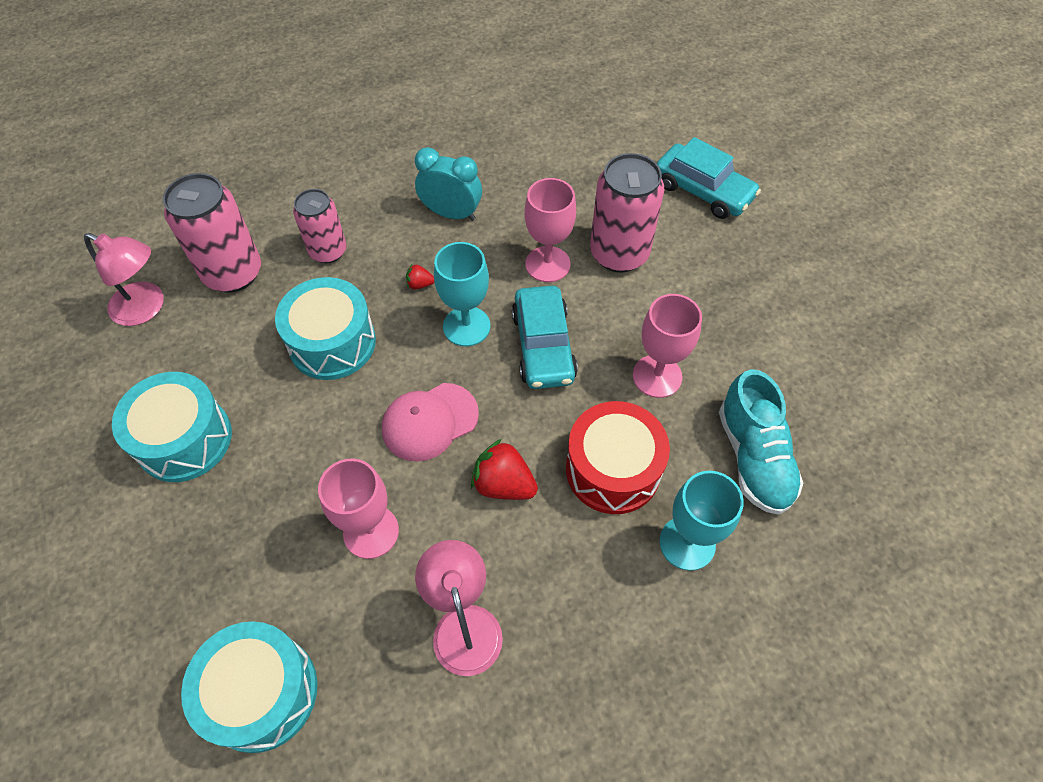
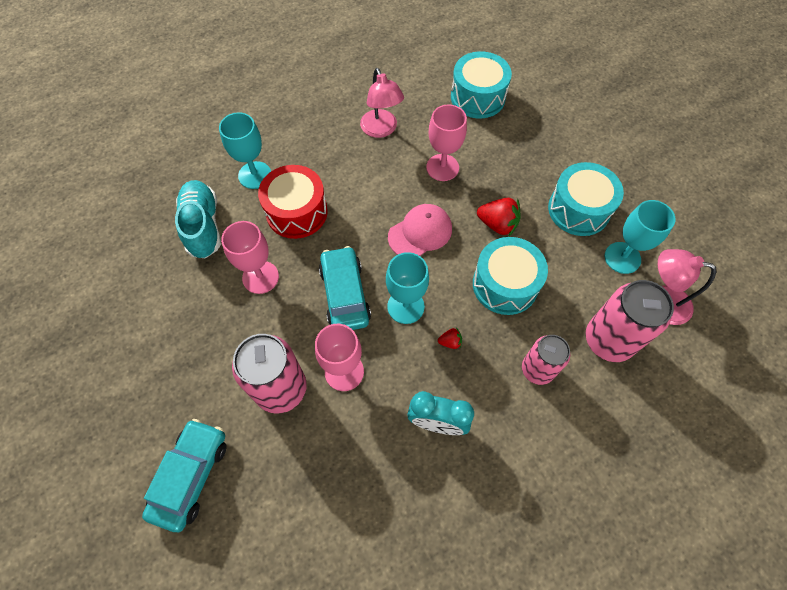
camera: 175 degrees right, 5 degrees up
red strawberry [471,439,538,500] -> red strawberry moved to [477,198,521,236]
turquoise car [657,137,761,219] -> turquoise car turned 75 degrees clockwise [142,419,227,532]
none -> turquoise goblet [605,200,675,274]

